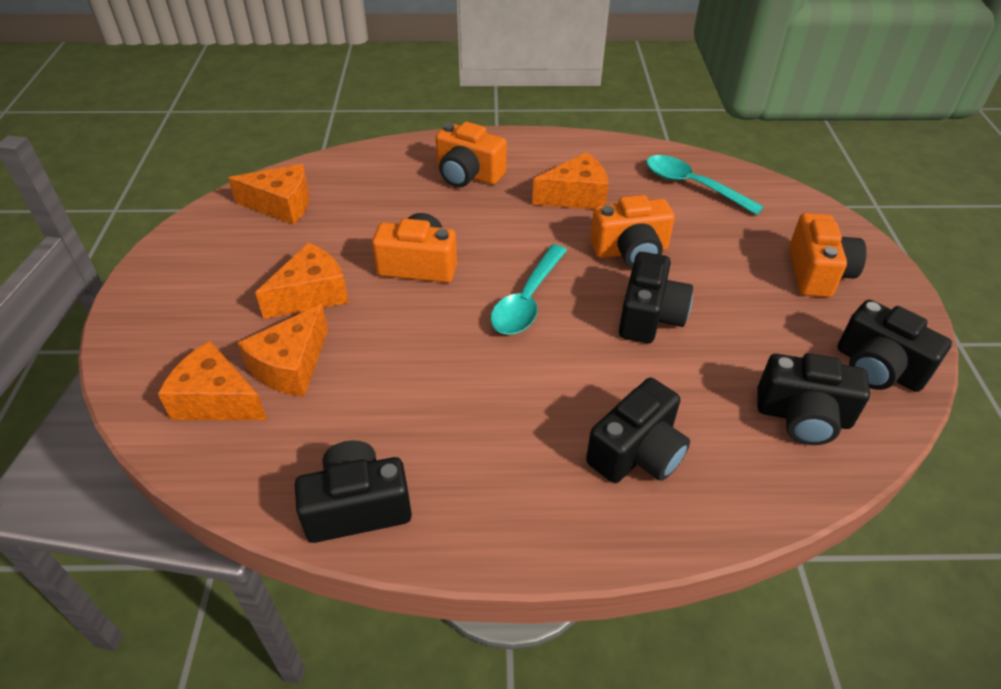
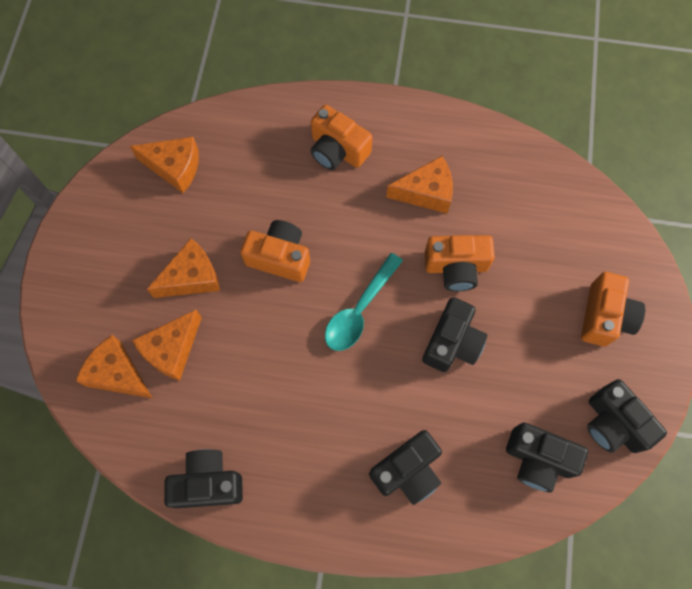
camera: 10 degrees right, 25 degrees up
turquoise spoon [646,155,764,215] -> none

